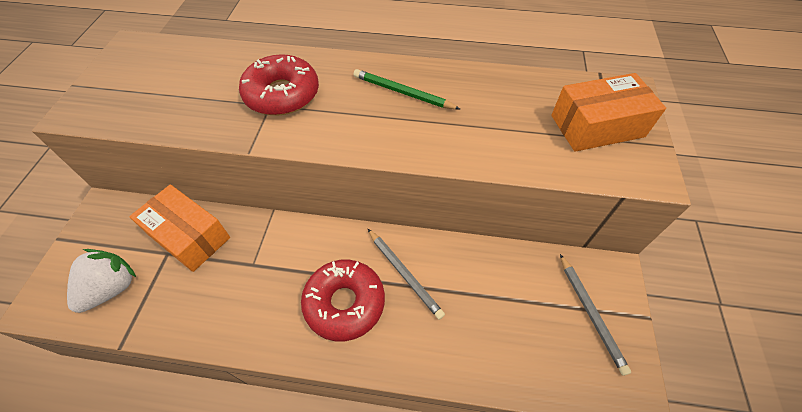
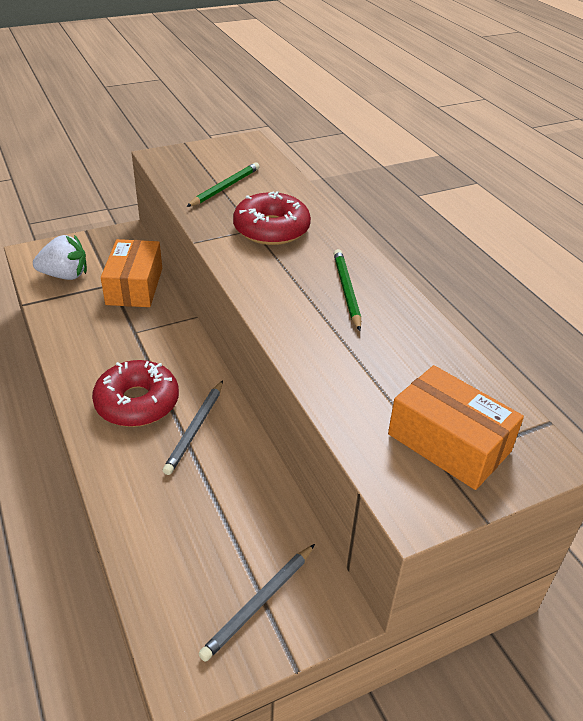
camera: 55 degrees right, 15 degrees down
none -> green pencil [186,162,260,207]

